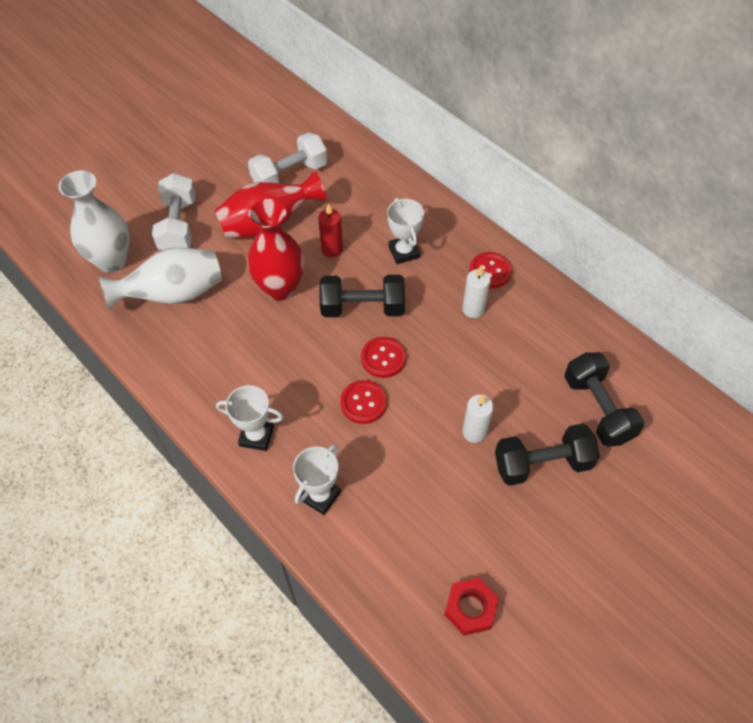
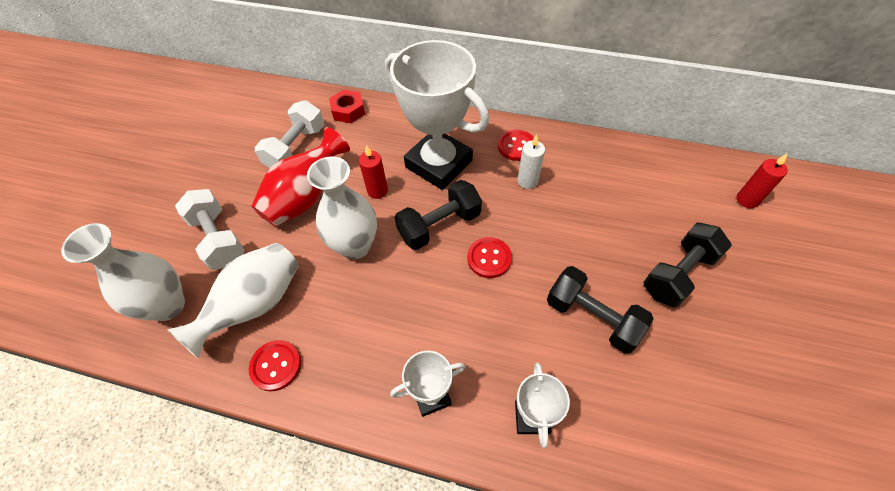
camera: 30 degrees left, 0 degrees up
red vase [247,199,304,300] -> white vase [307,156,377,259]
red button [340,380,387,424] -> red button moved to [249,340,301,391]
white trophy [387,198,424,264] -> white trophy [385,40,489,190], size x2.10
red nut [444,578,499,636] -> red nut moved to [329,90,365,123]
white candle [462,395,494,443] -> none
black dumbbell [564,352,644,447] -> black dumbbell moved to [547,266,654,354]
none -> red candle [736,153,788,208]

